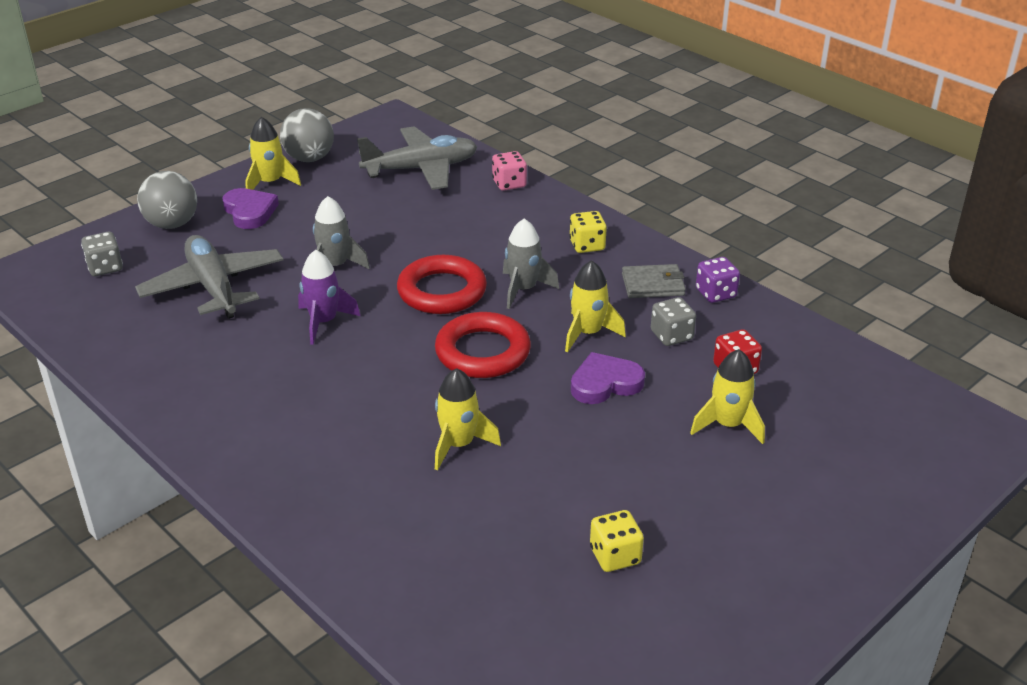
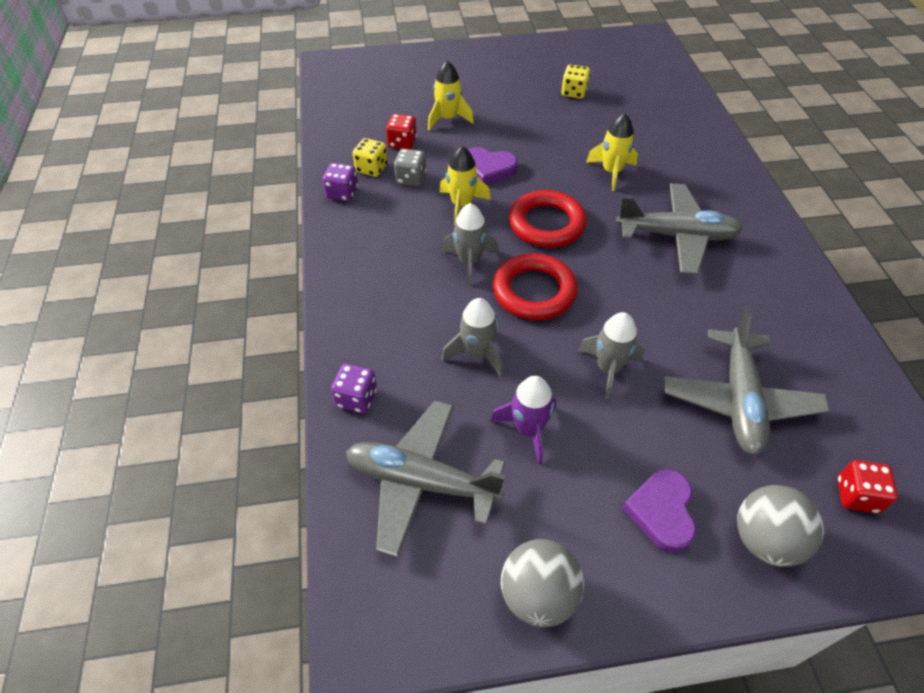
camera: 145 degrees left, 15 degrees up
grey dice [81,232,123,276] -> red dice [837,460,898,513]
yellow rocket [245,117,301,190] -> none
purple rocket [298,250,360,345] -> purple rocket moved to [490,376,556,465]
pink dice [492,151,527,191] -> purple dice [331,364,377,413]
yellow dice [569,211,607,253] -> yellow dice moved to [353,138,388,177]
grey wallet [622,264,686,298] -> none
none -> grey rocket [442,298,503,378]
none -> grey plane [616,183,743,275]

